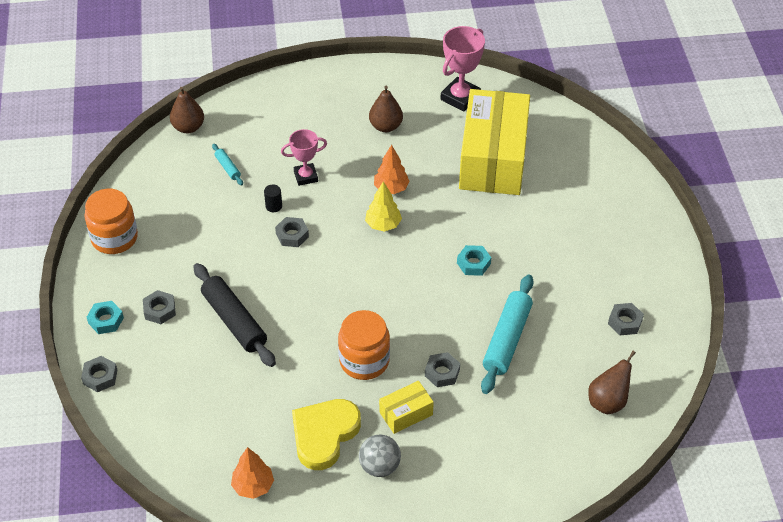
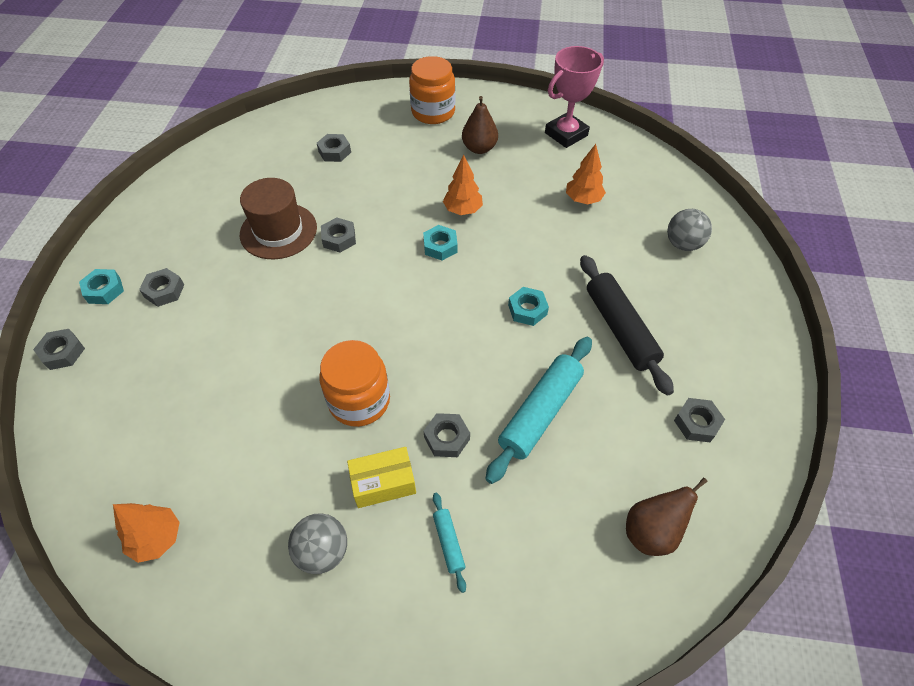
camera: 15 degrees right, 5 degrees up
orange jar [85,189,138,254] -> orange jar moved to [409,56,455,124]
brown pear [170,87,204,133] -> none
black rolling pin [193,263,276,367] -> black rolling pin moved to [580,255,674,396]
turquoise rolling pin [212,144,243,185] -> turquoise rolling pin moved to [433,493,466,593]
black cylinder [264,184,282,212] -> none
pink trophy [281,129,327,186] -> none
yellow heart [292,399,361,470] -> none
yellow tree [365,182,402,232] -> turquoise nut [423,225,458,261]
yellow box [459,89,530,195] -> orange tree [566,144,606,204]
none -> brown hat [240,178,317,259]
none -> grey nut [317,134,351,162]
none -> grey ball [667,209,712,251]

